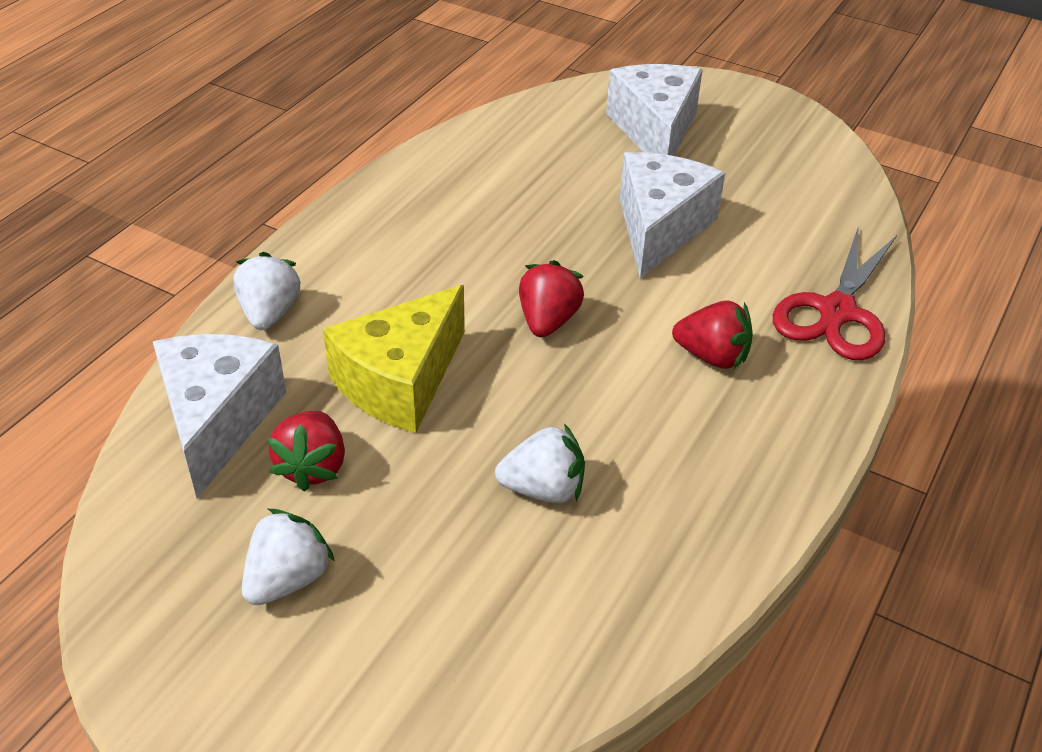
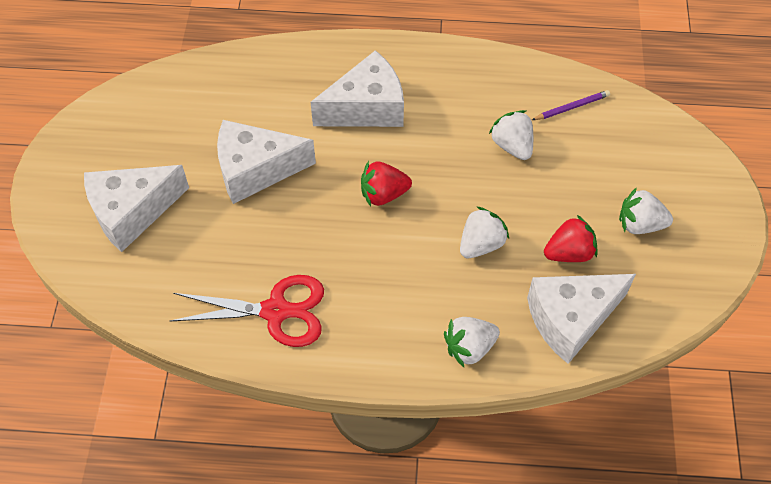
camera: 115 degrees left, 15 degrees up
yellow cheese [323,285,465,433] -> white strawberry [460,206,509,258]
red strawberry [672,301,753,369] -> white cheese [311,50,404,127]
red scissors [773,226,897,360] -> red scissors moved to [170,275,324,347]
none -> purple pencil [532,90,610,120]

